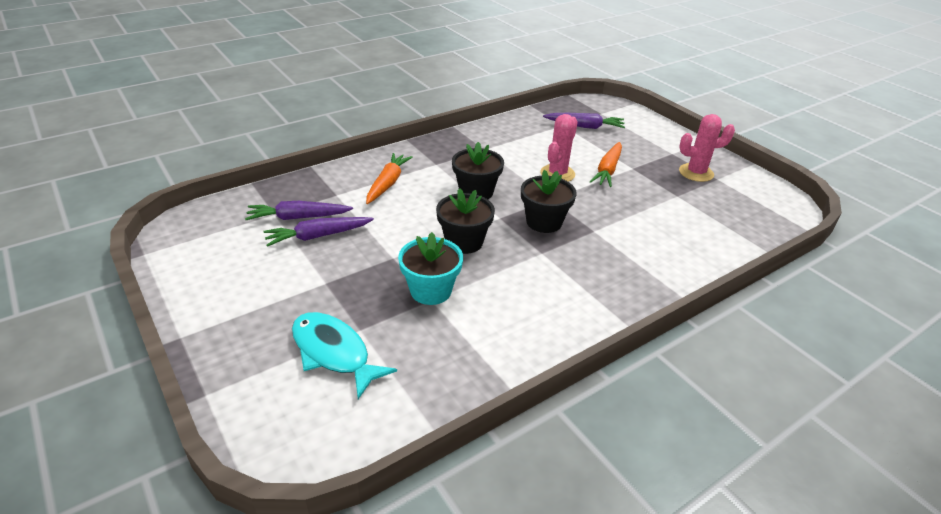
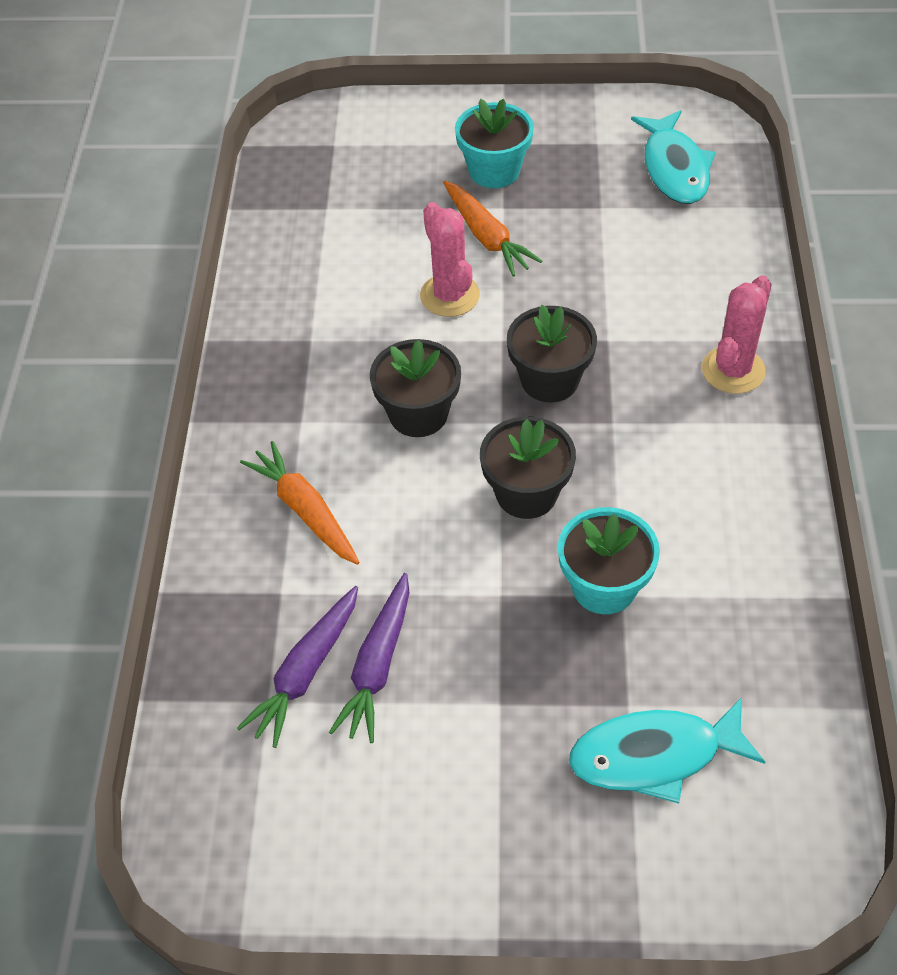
camera: 50 degrees left, 15 degrees up
purple carrot [543,113,625,129] -> none
pink cactus [679,114,735,182] -> pink cactus moved to [702,275,771,394]
none -> turquoise flower pot [455,99,534,188]
none -> turquoise fish [631,110,715,204]

